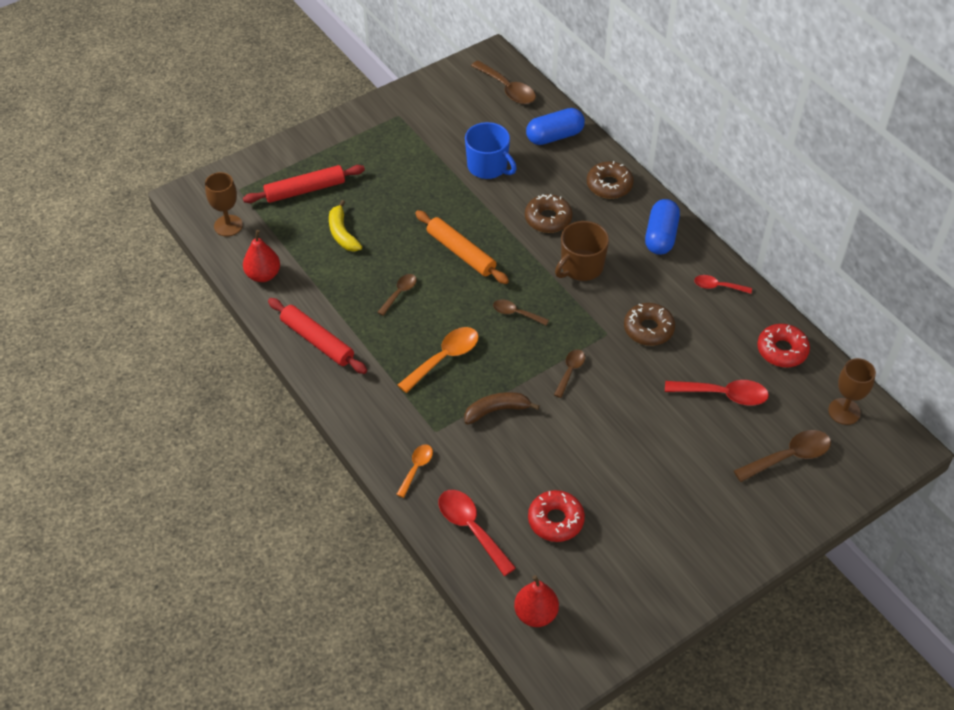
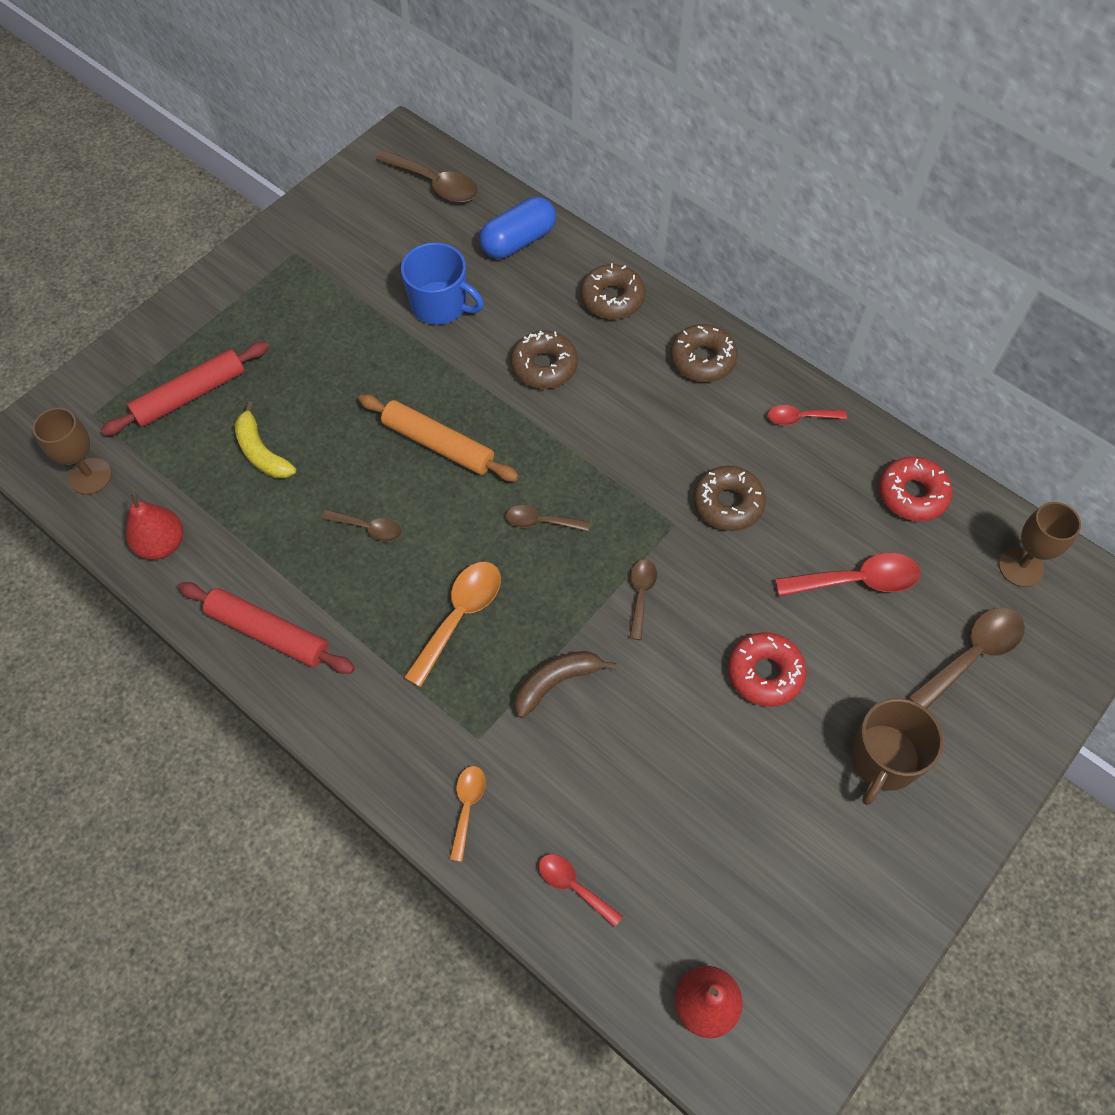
camera: 15 degrees left, 10 degrees up
brown spoon [377,274,417,316] -> brown spoon turned 90 degrees clockwise [322,510,402,542]
red spoon [439,490,516,576] -> red spoon [539,854,623,927], size x0.60
red donut [528,490,585,542] -> red donut moved to [728,632,807,707]
brown mug [555,221,609,281] -> brown mug moved to [850,698,943,805]
blue capsule [645,199,680,255] -> brown donut [670,324,738,382]

